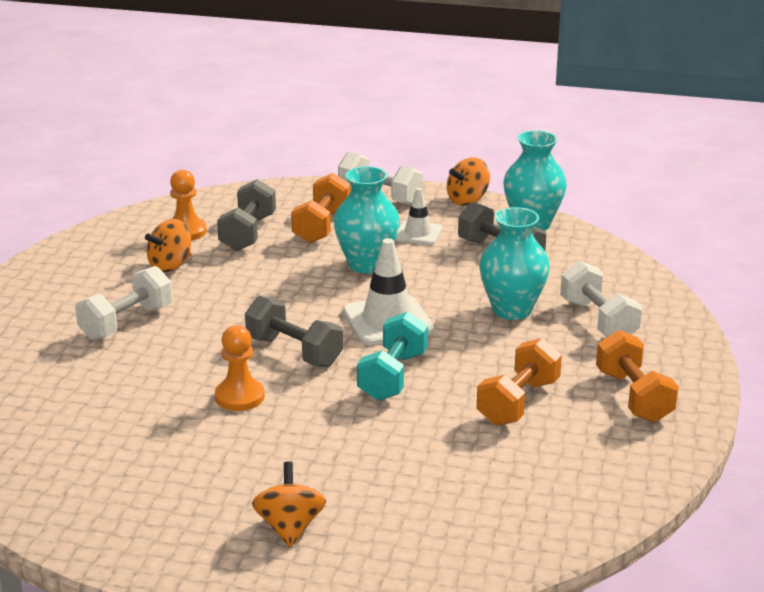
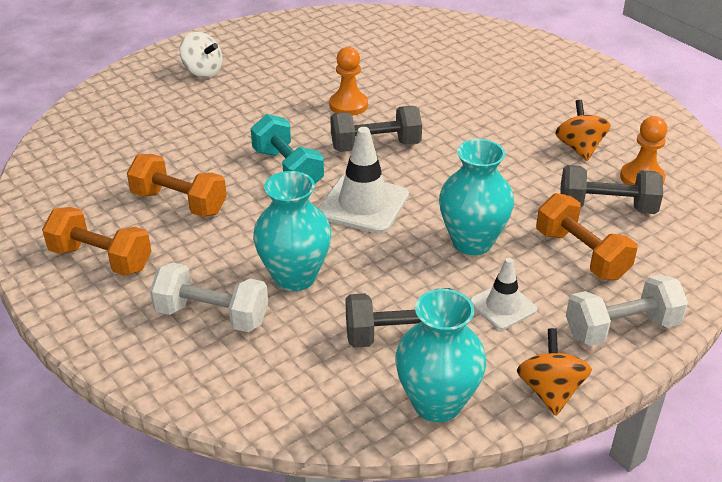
camera: 130 degrees right, 10 degrees up
white dumbbell [75,266,173,341] -> none
grey dumbbell [217,179,276,251] -> grey dumbbell turned 45 degrees counterclockwise [560,165,663,214]
orange spinning top [252,461,326,547] -> white spinning top [180,31,223,78]
orange dumbbell [477,338,562,426] -> orange dumbbell turned 45 degrees counterclockwise [127,154,227,217]

